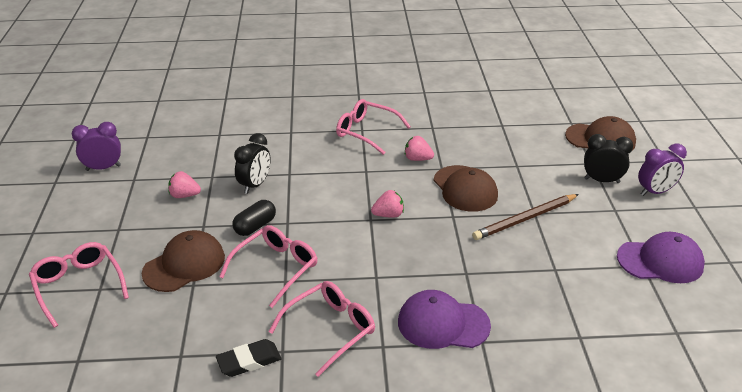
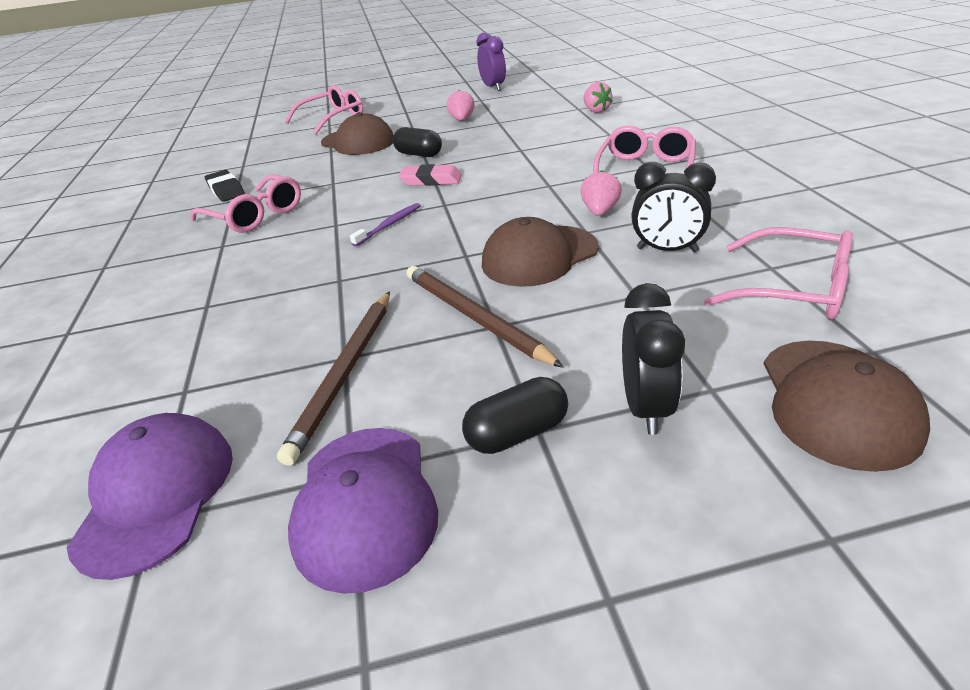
camera: 85 degrees right, 0 degrees up
pink glasses [219,225,318,308] -> pink glasses moved to [704,227,853,319]
black clock [234,133,271,194] -> black clock moved to [631,162,716,253]
pink strawberry [371,190,404,218] -> pink strawberry moved to [584,82,613,113]
purple cap [398,290,491,349] -> purple cap moved to [66,413,233,580]
purple clock [638,144,687,196] -> none
none -> brown pencil [277,291,390,466]
none -> purple toothbrush [350,203,421,247]
none -> pink eraser [398,164,462,186]
none -> black capsule [462,377,568,454]

